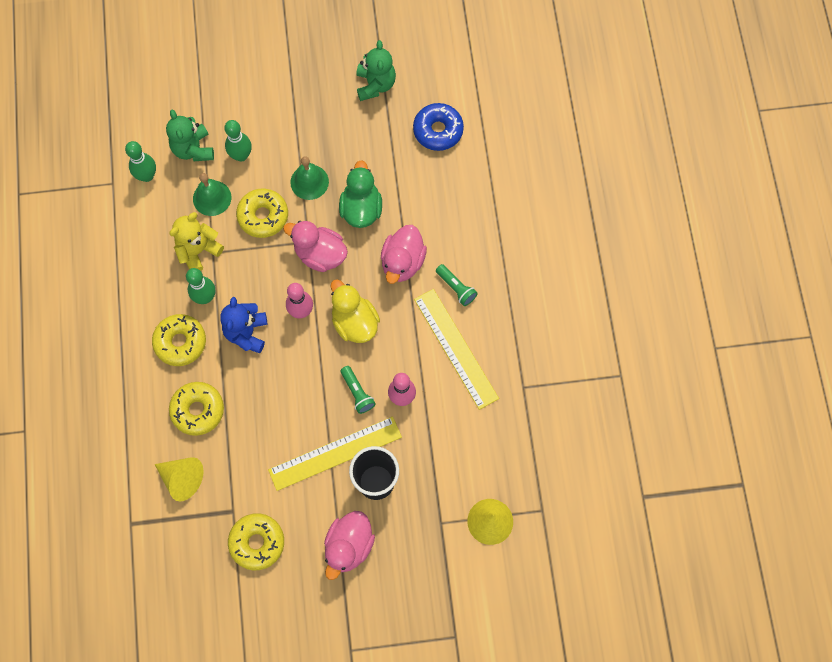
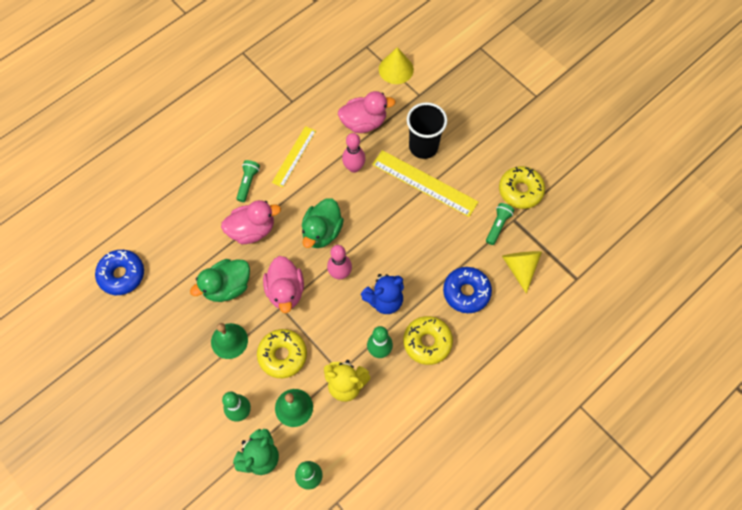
camera: 125 degrees left, 5 degrees down
yellow donut [169,382,224,436] -> blue donut [443,267,492,313]
pink duck [324,511,375,580] -> pink duck moved to [338,91,396,133]
yellow duck [331,279,380,343] -> green duck [302,198,344,248]
green flashlight [341,366,376,414] -> green flashlight moved to [486,203,514,245]
green teddy bear [356,40,396,101] -> none
yellow ruler [414,289,499,410] -> yellow ruler [272,126,316,188], size x0.65

